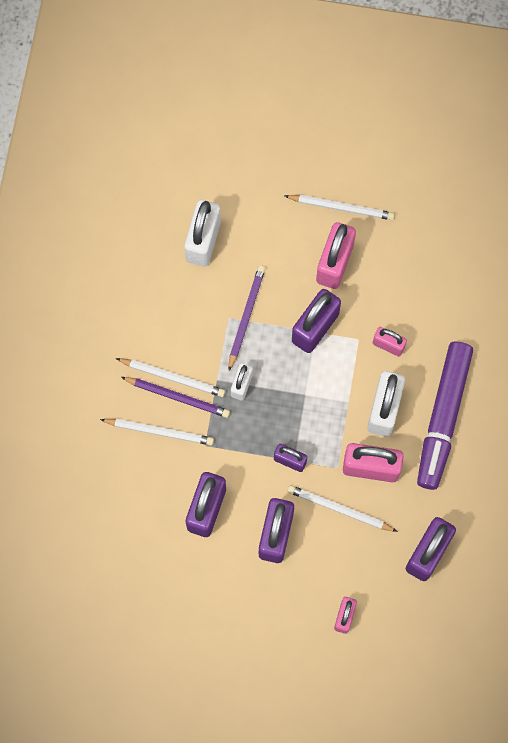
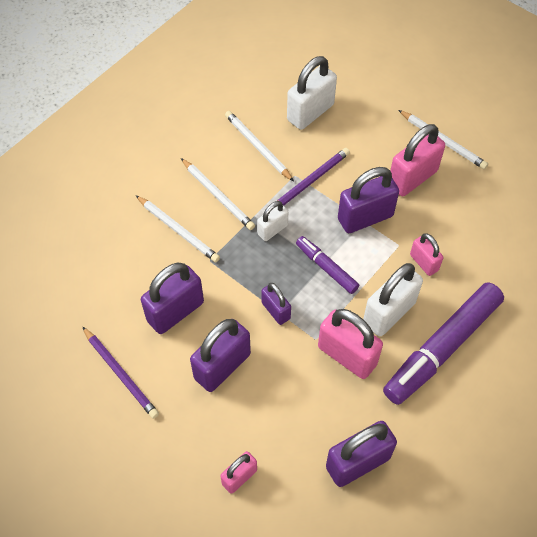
camera: 30 degrees right, 15 degrees down
purple pencil [121,377,230,418] -> purple pencil moved to [83,327,159,419]
white pencil [287,485,398,532] -> white pencil moved to [225,111,294,182]
none -> purple marker [296,236,359,294]

